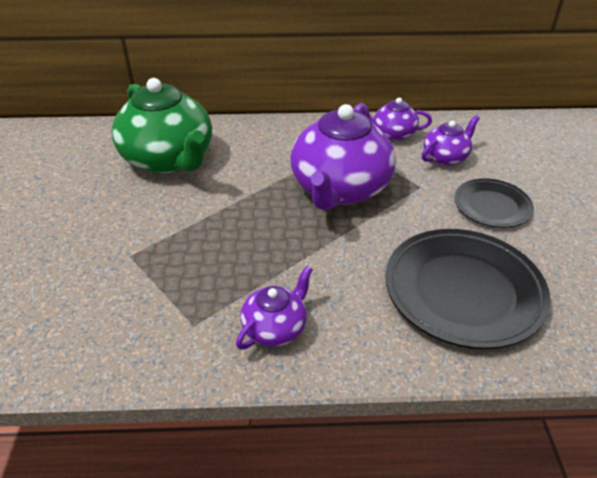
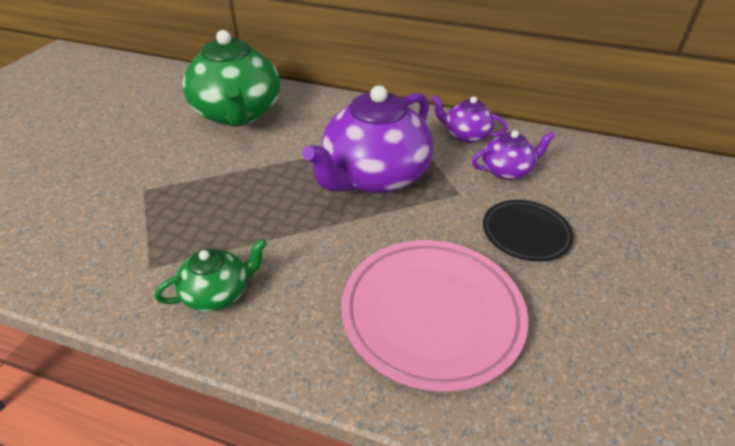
camera: 20 degrees right, 0 degrees up
purple teapot [236,266,313,349] -> green teapot [155,239,267,312]
black plate [385,229,550,349] -> pink plate [341,240,528,392]

